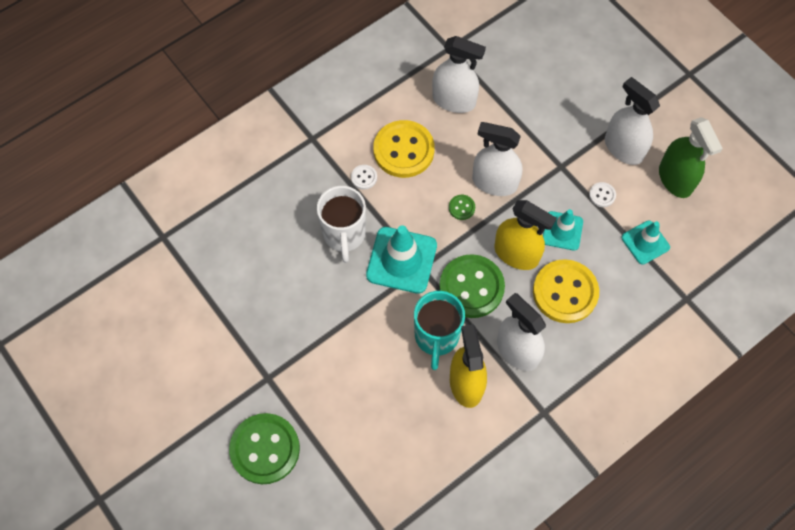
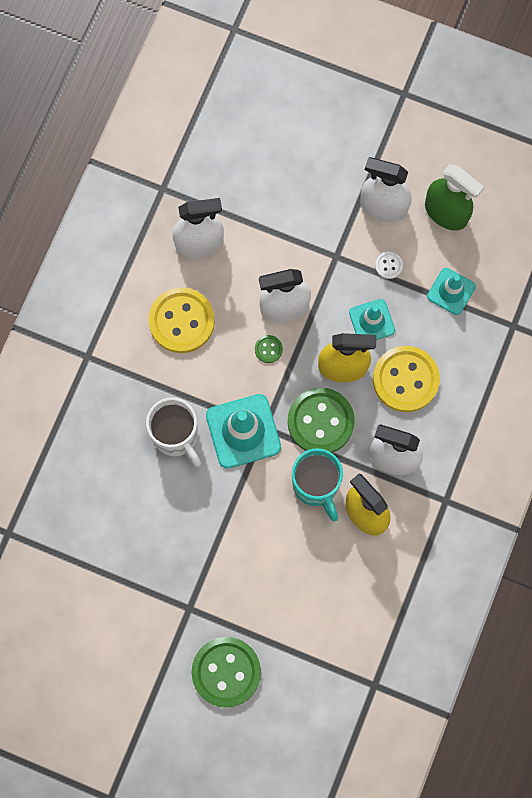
camera: 30 degrees left, 10 degrees up
white button [351,165,377,190] -> none

